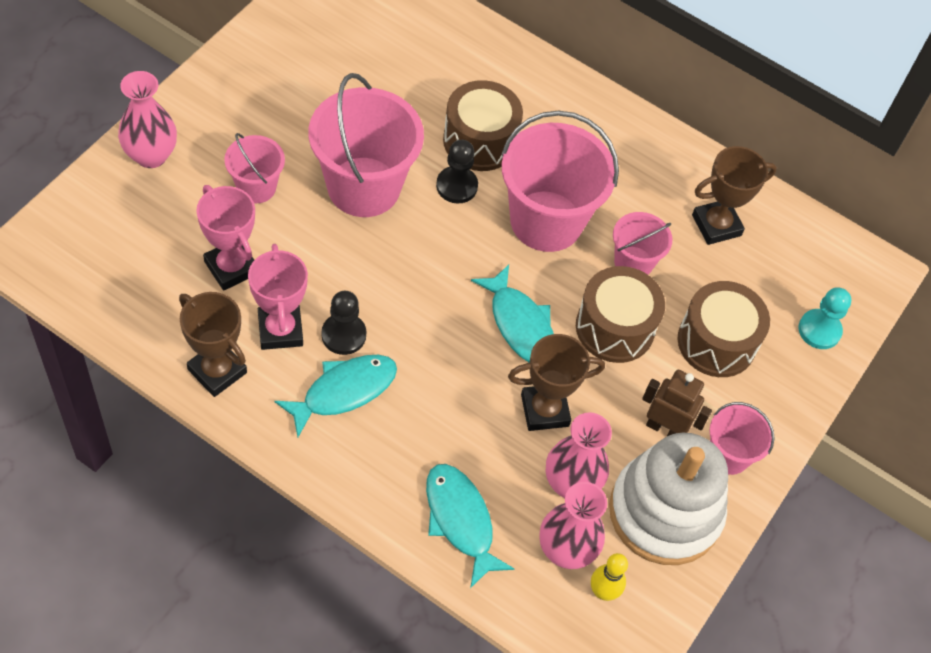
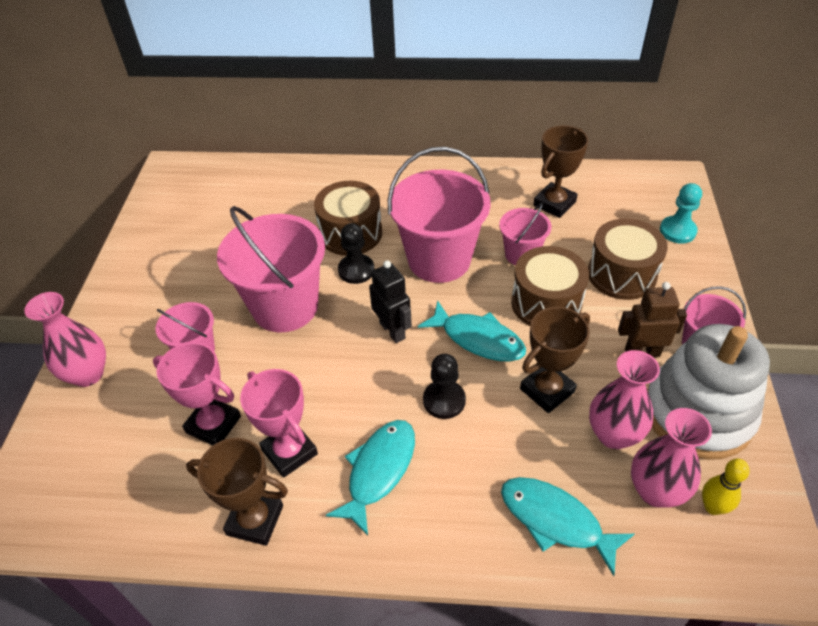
camera: 20 degrees left, 10 degrees down
black pawn [322,291,366,355] -> black pawn moved to [423,354,466,419]
none -> black robot [369,260,412,343]

